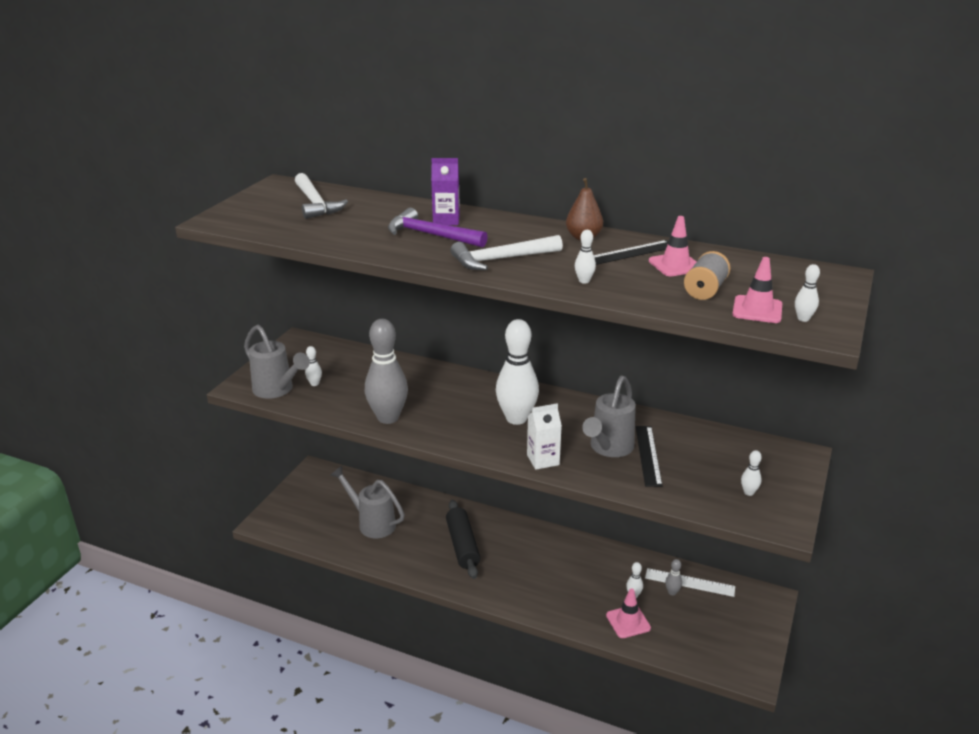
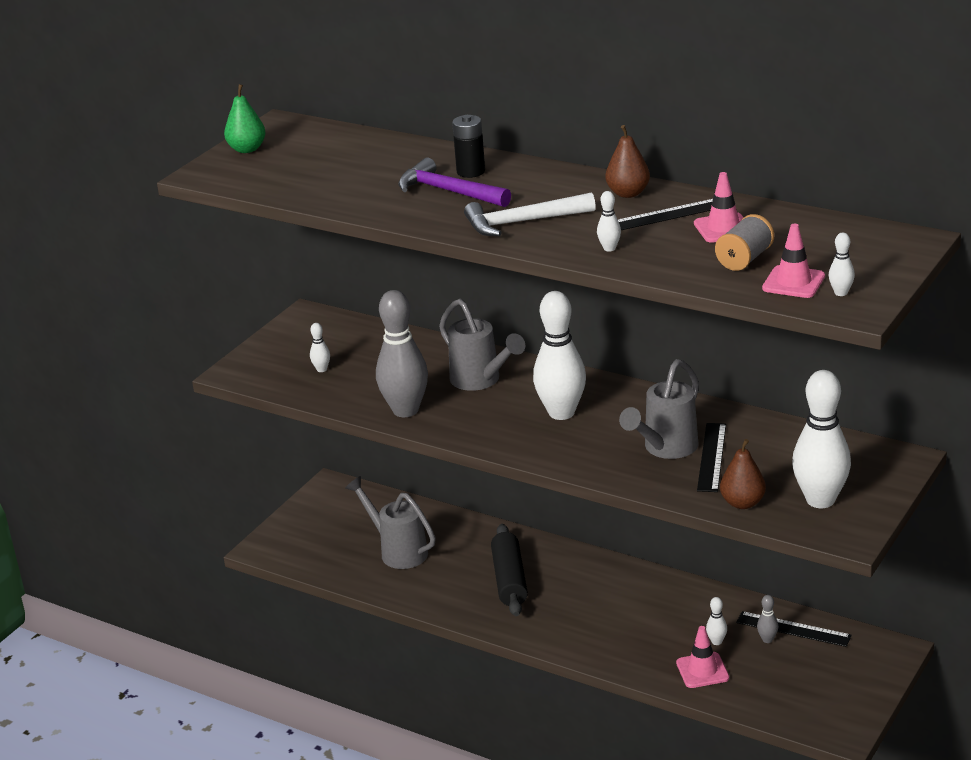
camera: 10 degrees right, 0 degrees up
grey watering can [244,325,310,399] -> grey watering can moved to [439,299,525,391]
white hammer [295,173,348,219] -> none
purple carton [431,158,460,225] -> black battery [452,115,485,178]
white carton [527,403,562,470] -> none
white ruler [645,568,735,597] -> black ruler [736,611,852,647]
white bowling pin [741,450,762,496] -> white bowling pin [792,370,851,508], size x2.44
none -> green pear [224,84,266,153]
none -> brown pear [720,439,766,509]

